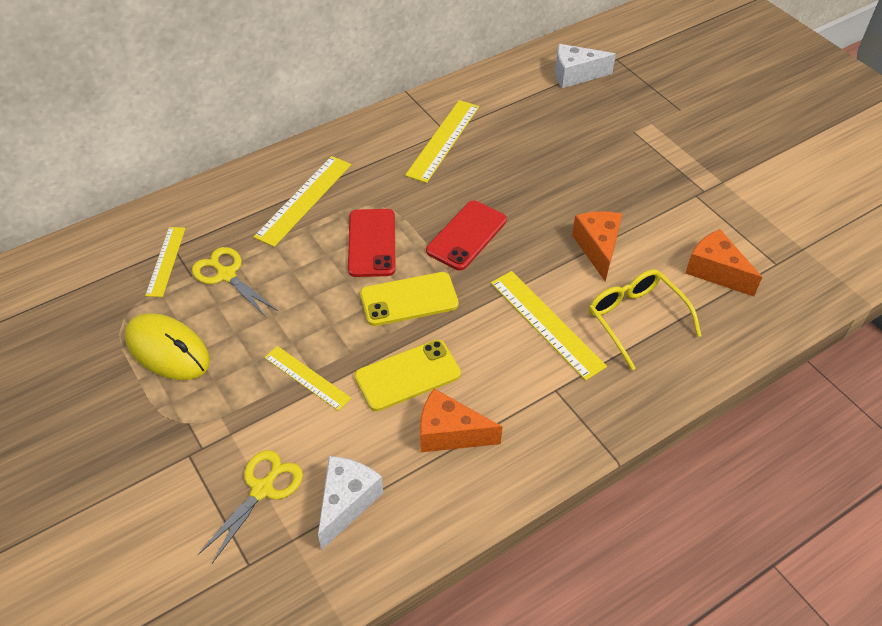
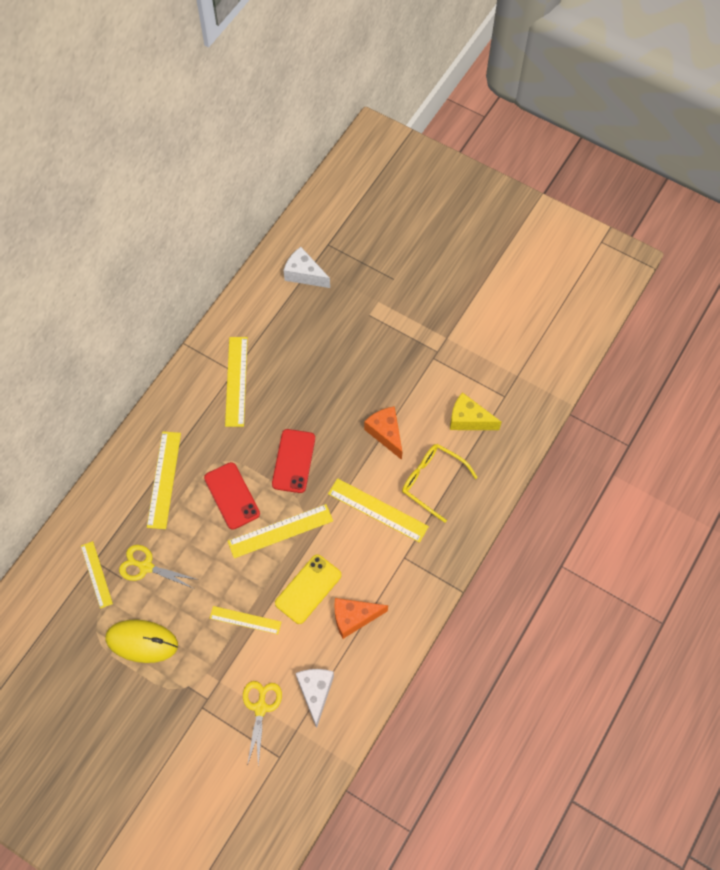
camera: 25 degrees left, 15 degrees up
yellow phone [360,272,459,326] -> yellow ruler [228,504,333,558]
white cheese [555,44,616,88] -> white cheese turned 60 degrees clockwise [284,247,330,288]
orange cheese [685,229,762,296] -> yellow cheese [450,392,501,430]

